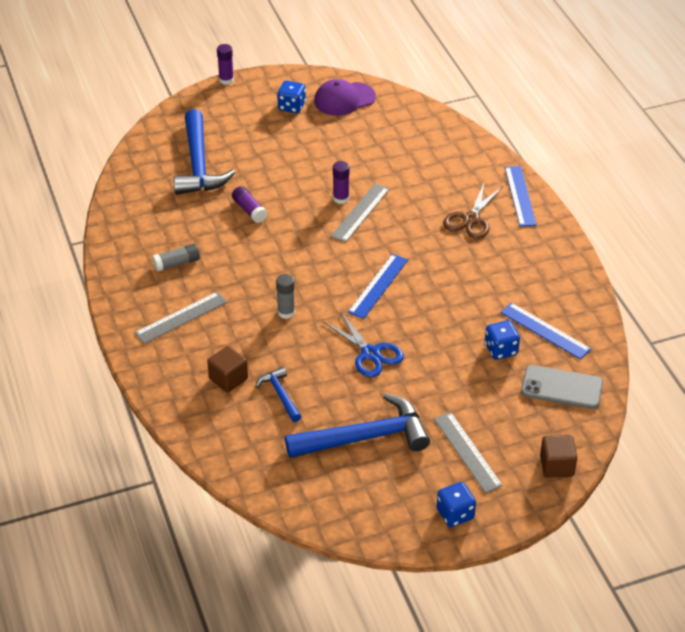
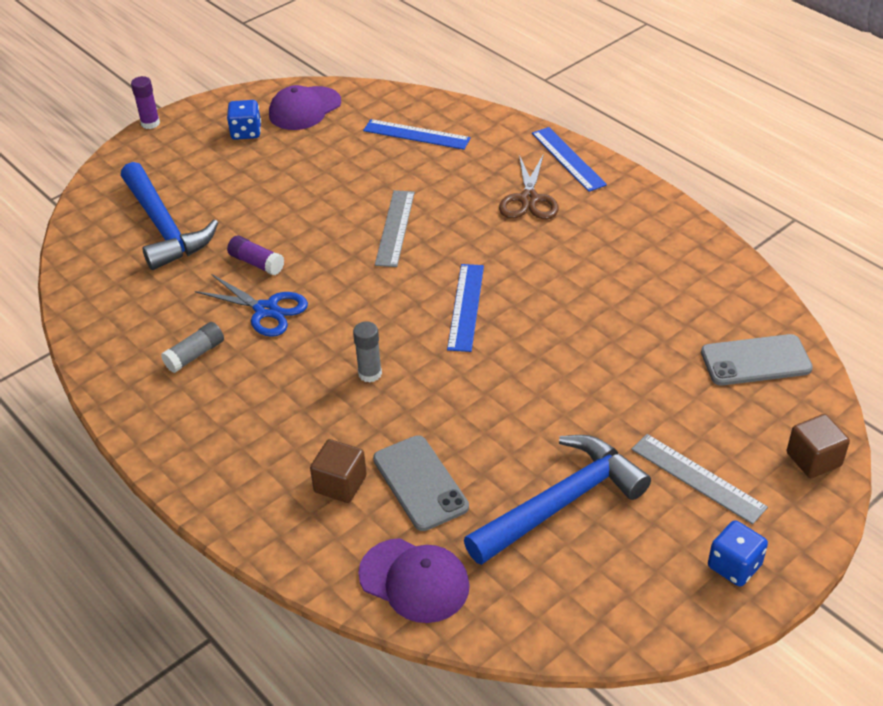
camera: 20 degrees left, 0 degrees up
grey ruler [135,292,227,344] -> none
blue hammer [255,367,302,422] -> grey phone [373,435,469,531]
blue scissors [324,312,404,377] -> blue scissors moved to [195,274,308,337]
purple glue stick [333,161,350,204] -> none
blue dice [485,320,520,360] -> none
blue ruler [500,303,591,360] -> blue ruler moved to [363,119,471,150]
none -> purple cap [358,538,470,623]

